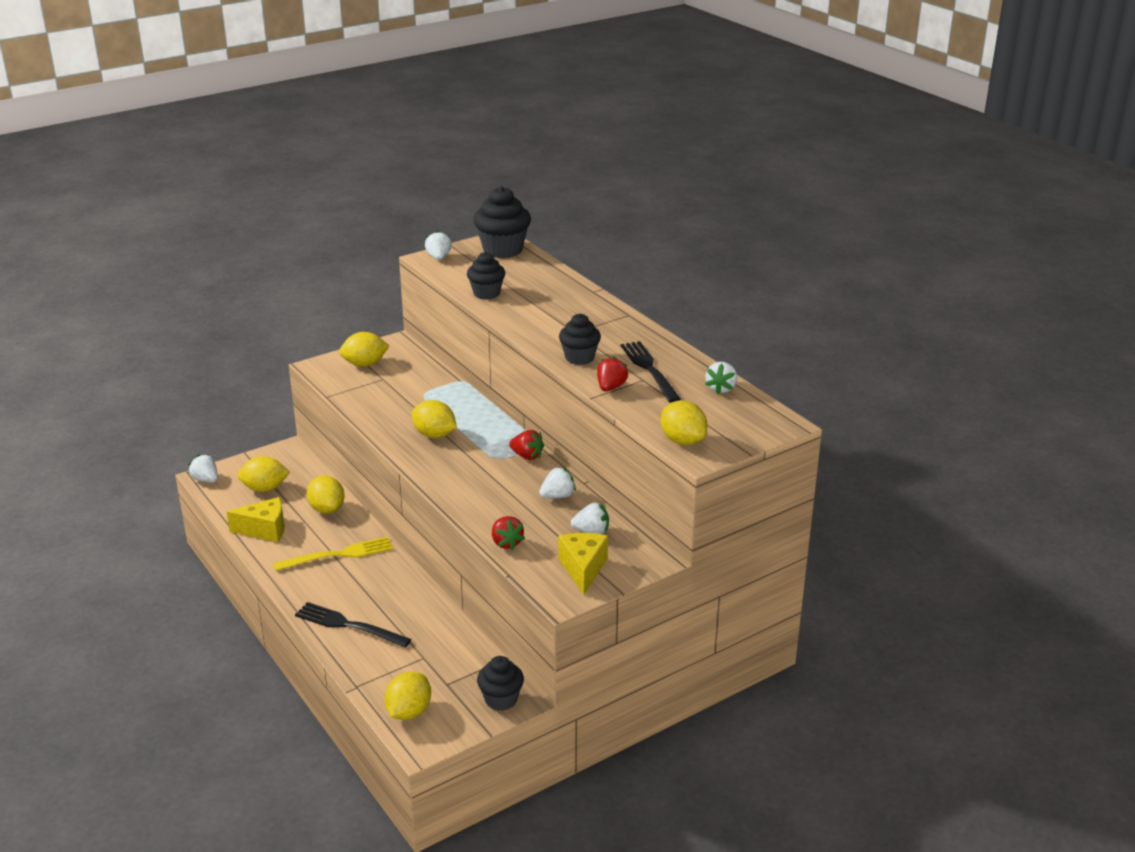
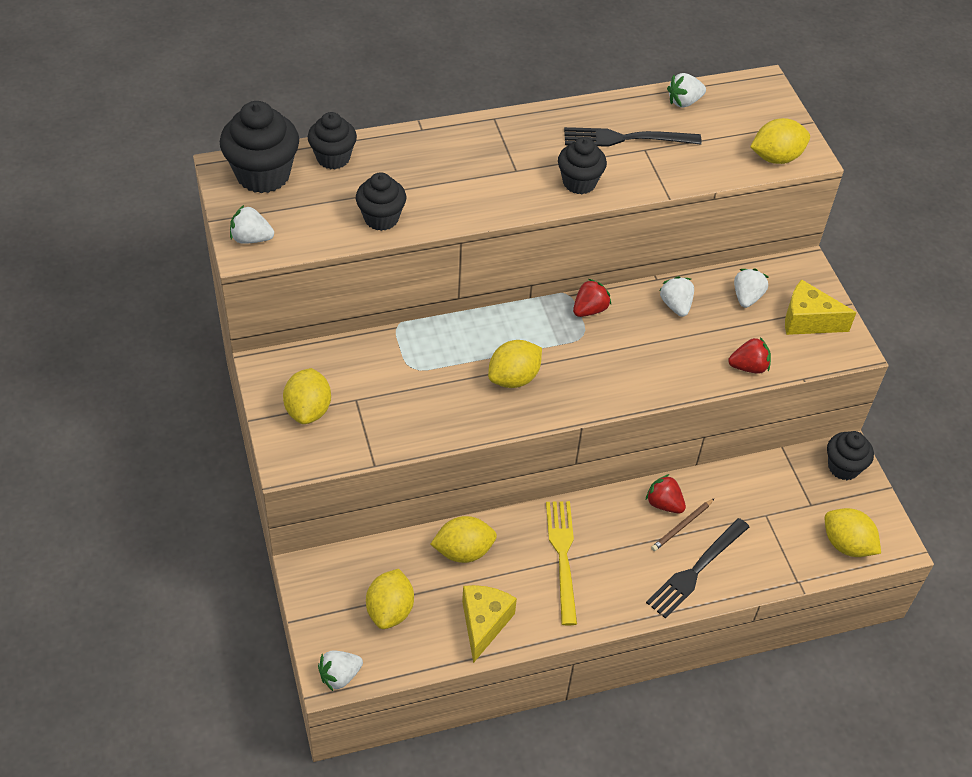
camera: 75 degrees left, 20 degrees up
red strawberry [597,356,628,391] -> red strawberry moved to [645,474,686,513]
white strawberry [705,362,737,394] -> white strawberry turned 120 degrees clockwise [667,73,706,108]
none -> black cupcake [308,112,357,169]
none -> brown pencil [651,499,714,551]

